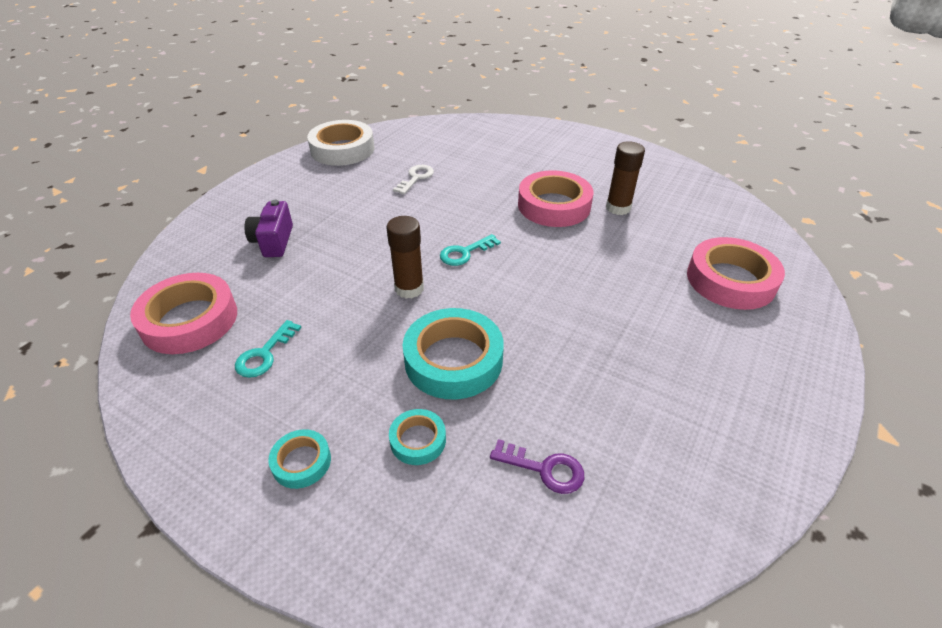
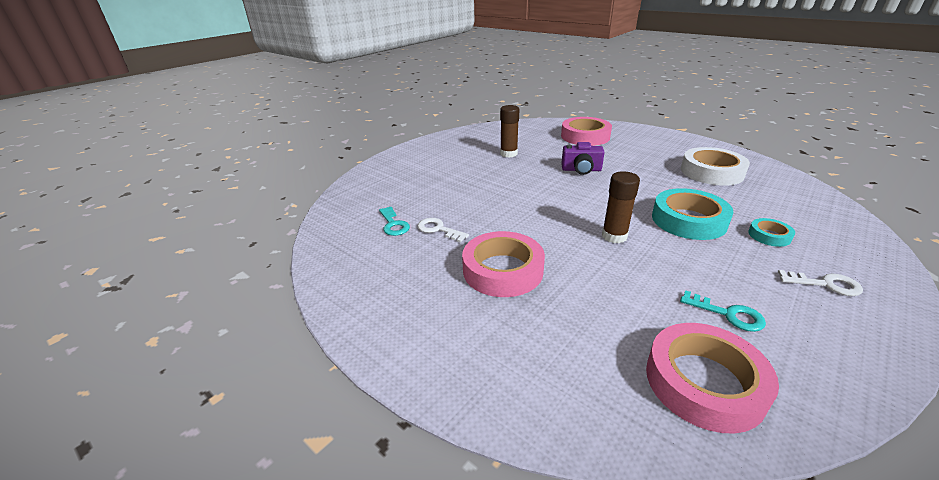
camera: 80 degrees left, 10 degrees down
purple camera [244,200,293,257] -> purple camera moved to [561,142,605,175]
turquoise tape [268,429,331,489] -> white key [778,270,863,296]
white tape [307,120,374,166] -> white tape moved to [681,147,750,186]
turquoise key [440,234,501,266] -> turquoise key moved to [379,207,410,236]
purple key [490,439,584,494] -> none
pink tape [518,170,594,227] -> pink tape moved to [462,231,545,297]

